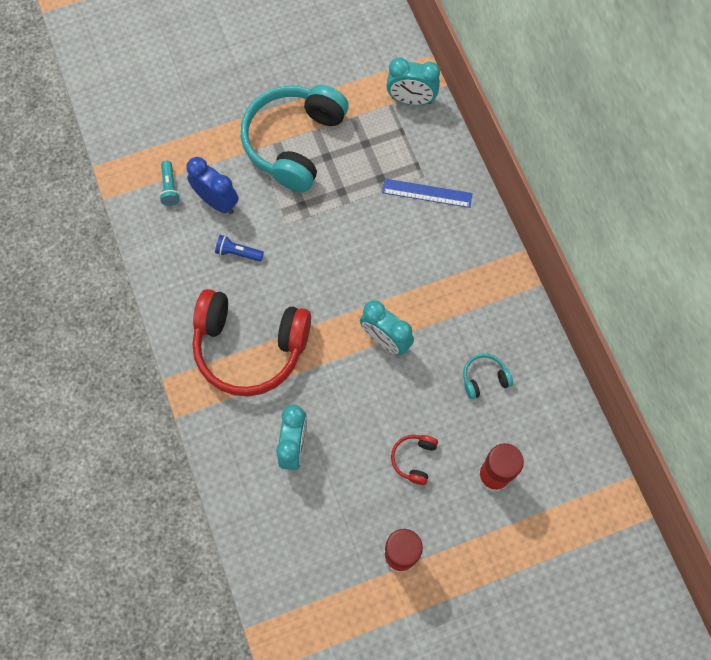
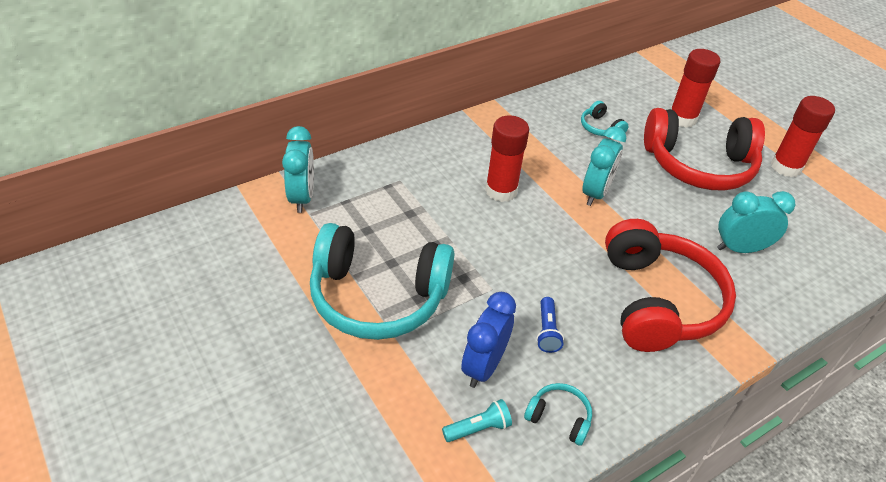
camera: 105 degrees left, 25 degrees down
blue ruler [382,179,473,208] -> none
red headphones [391,435,438,485] -> red headphones [644,108,765,191], size x2.44
none -> red glue stick [485,115,529,202]
none -> turquoise headphones [524,383,592,446]

